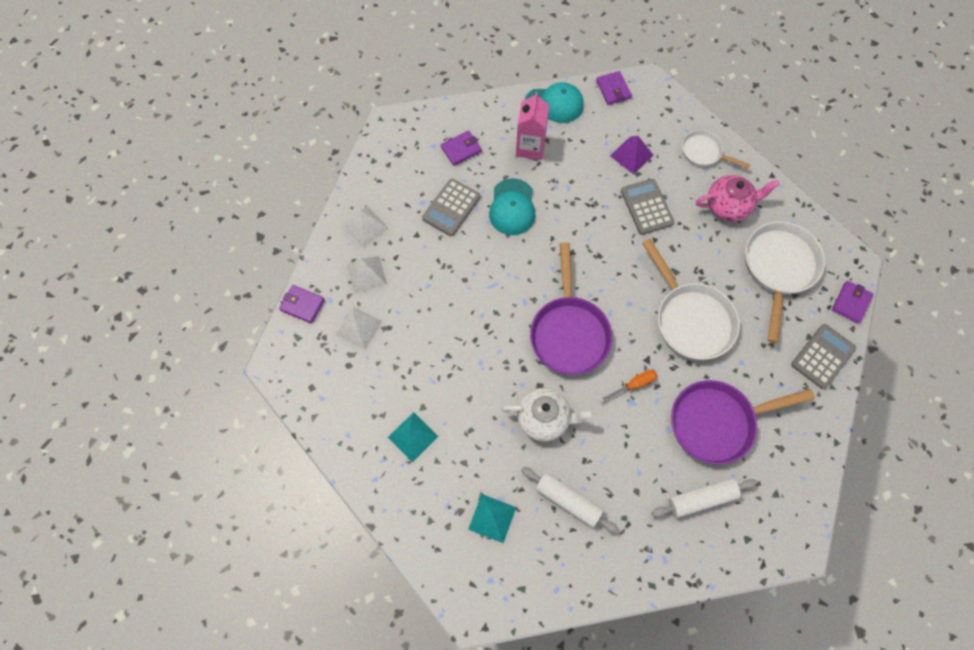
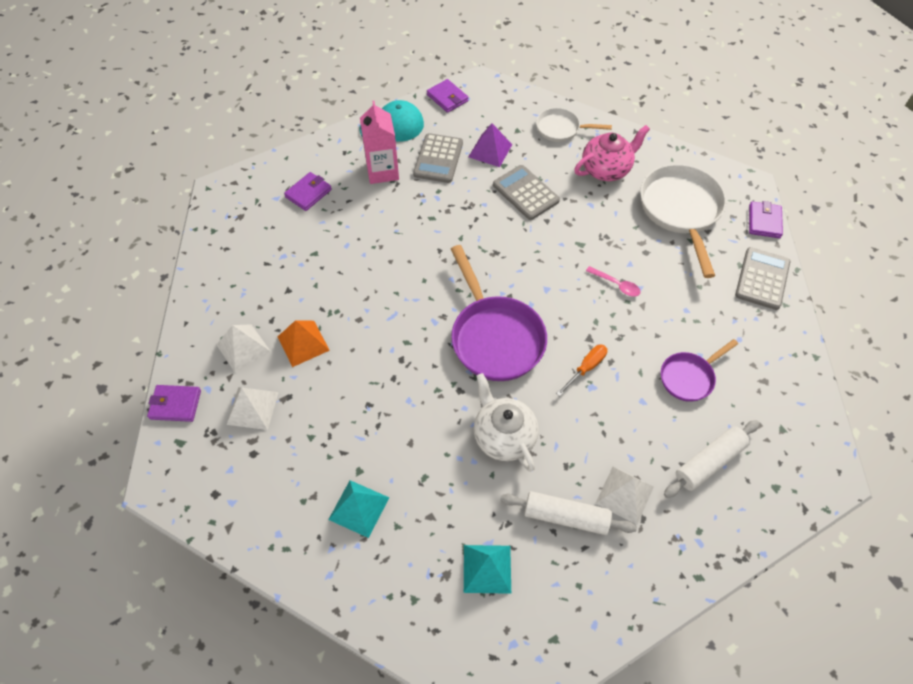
camera: 20 degrees left, 10 degrees down
white pyramid [344,207,389,248] -> white pyramid moved to [595,467,654,525]
grey calculator [422,179,480,236] -> grey calculator moved to [413,133,463,183]
turquoise cap [489,178,536,235] -> none
white teapot [502,388,594,441] -> white teapot turned 105 degrees counterclockwise [474,373,538,472]
white pan [642,238,740,360] -> pink spoon [586,266,641,297]
purple pan [671,380,815,464] -> purple pan [661,339,738,402], size x0.56
none -> orange pyramid [278,320,330,367]

